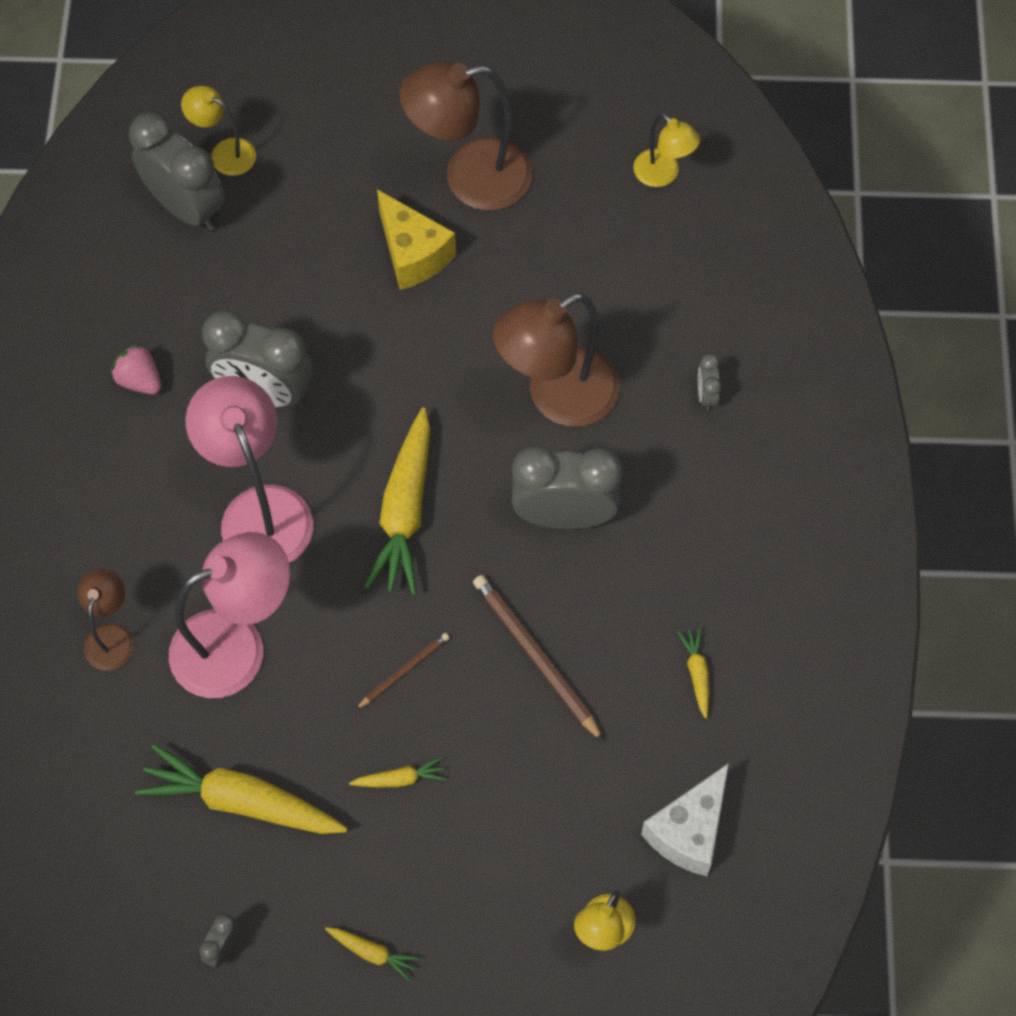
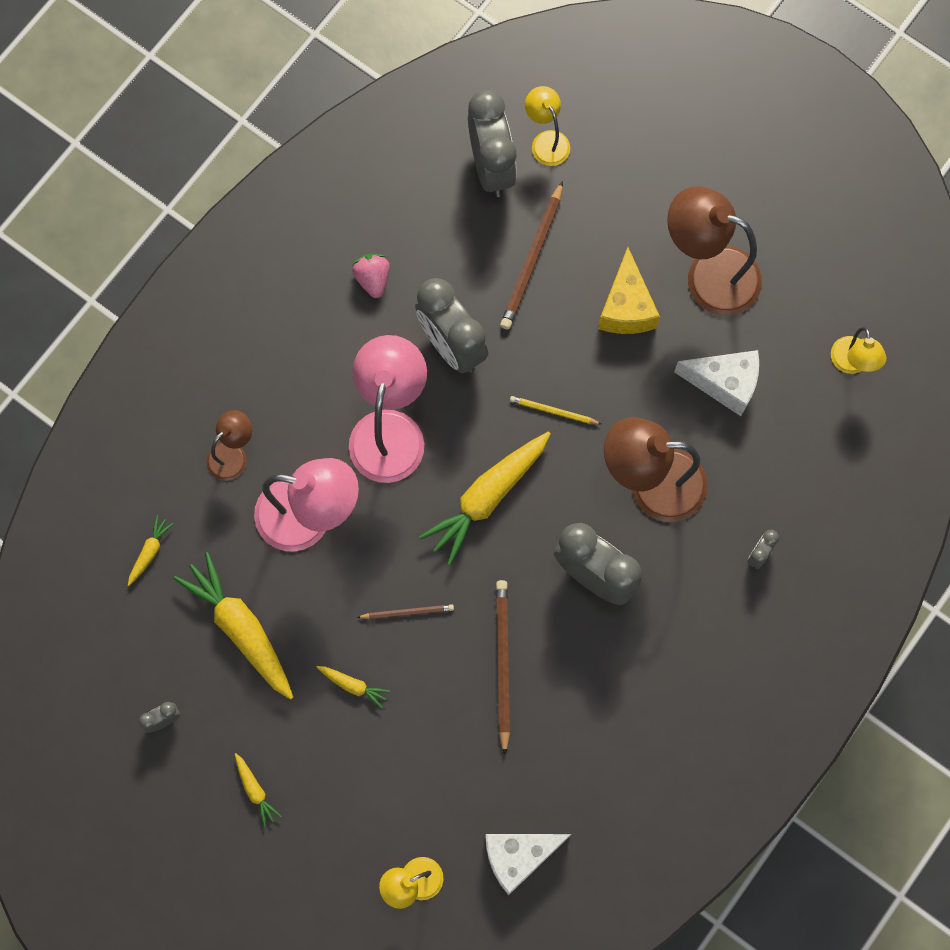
camera: 35 degrees right, 10 degrees up
yellow carrot [678,628,709,719] -> yellow carrot moved to [128,515,174,586]
none -> brown pencil [500,181,563,329]
none -> yellow pencil [510,396,601,424]
none -> white cheese [674,350,759,416]

